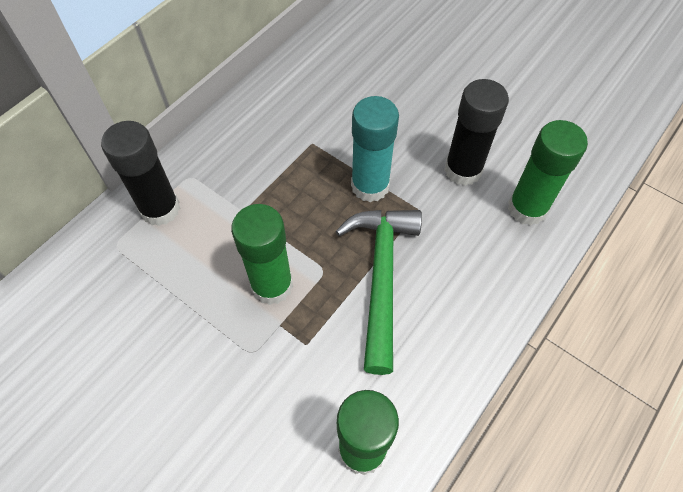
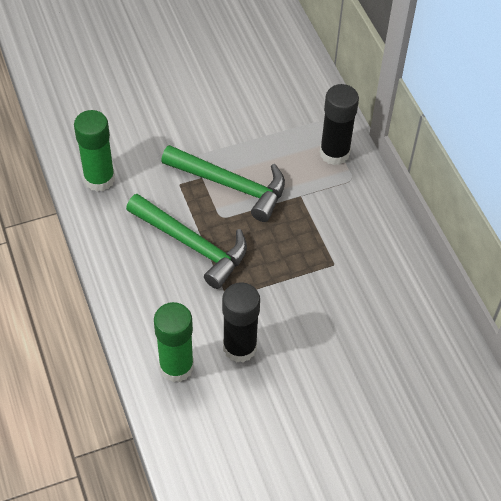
camera: 120 degrees right, 5 degrees down
green glue stick [231,204,293,305] -> green hammer [161,145,285,222]
turquoise glue stick [351,96,399,202] -> none

